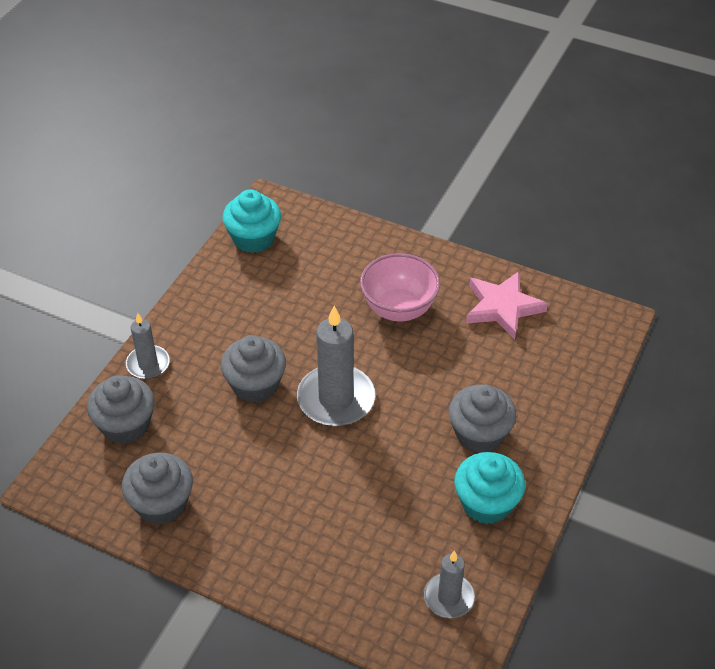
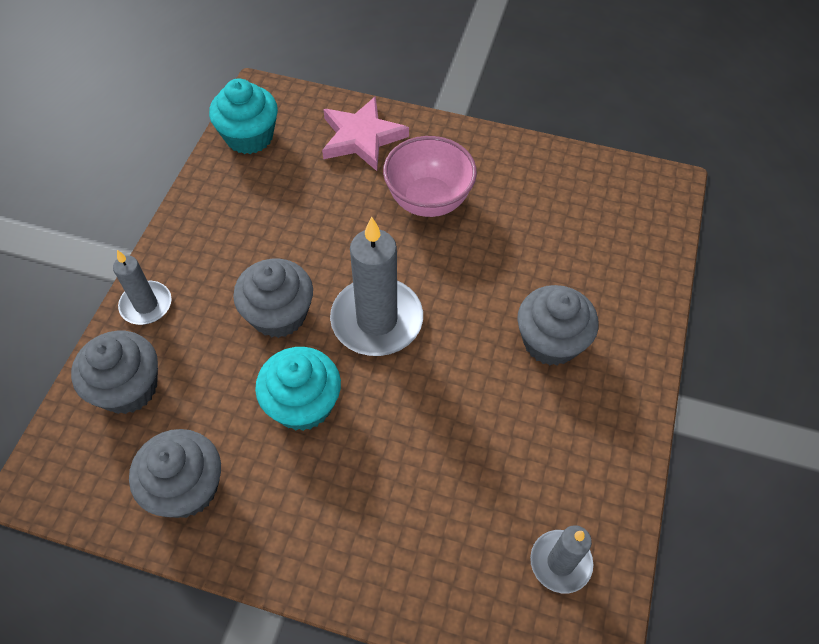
camera: 10 degrees left, 10 degrees up
turquoise cupcake [454,452,525,524] -> turquoise cupcake moved to [255,347,341,431]
pink star [466,271,548,340] -> pink star moved to [322,96,409,171]

